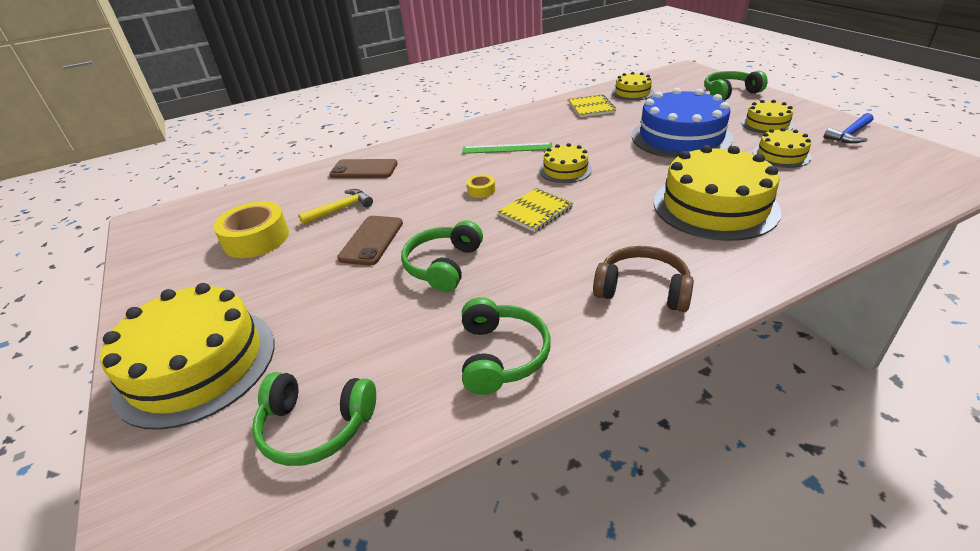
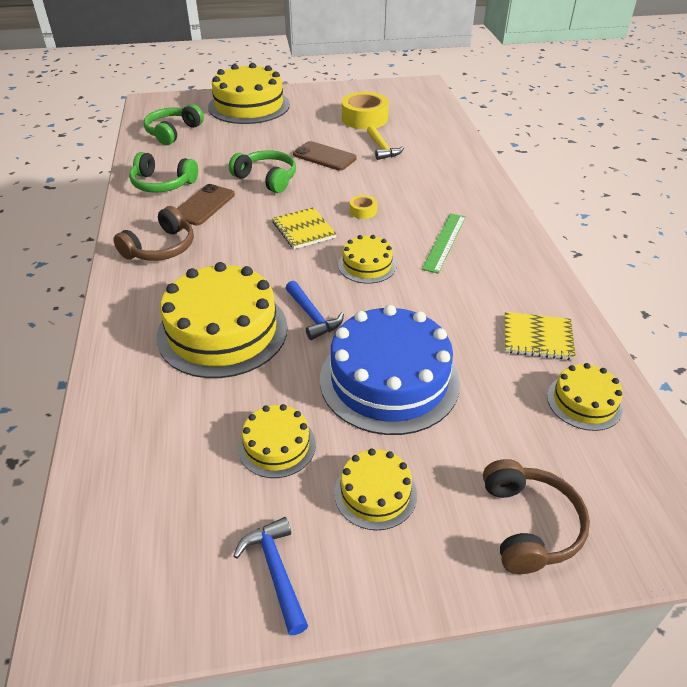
camera: 105 degrees right, 5 degrees up
brown phone [329,159,398,178] -> brown phone moved to [177,184,235,226]
green headphones [704,71,768,101] -> brown headphones [483,459,590,574]
none -> blue hammer [286,281,344,340]

